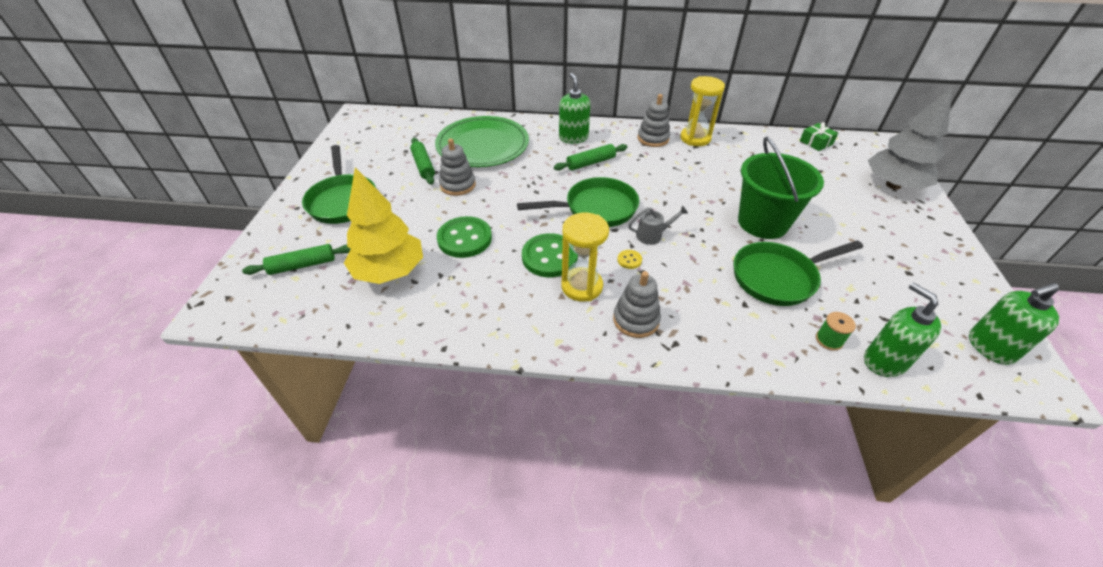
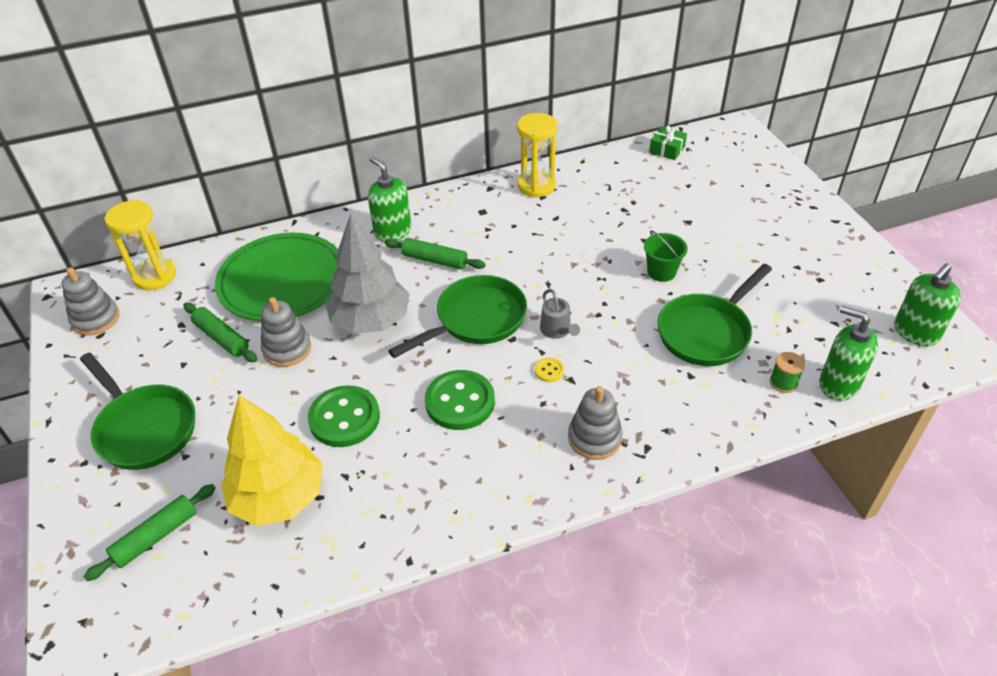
camera: 25 degrees left, 0 degrees up
green rolling pin [554,144,627,171] -> green rolling pin turned 75 degrees clockwise [384,238,486,270]
yellow hourglass [561,213,609,302] -> yellow hourglass moved to [104,200,176,290]
grey watering can [628,205,688,245] -> grey watering can turned 105 degrees clockwise [540,289,580,339]
grey stacking toy [638,94,670,147] -> grey stacking toy moved to [61,267,119,335]
green bucket [738,137,824,239] -> green bucket [644,230,688,282], size x0.50
grey tree [868,86,953,190] -> grey tree moved to [325,213,410,334]

